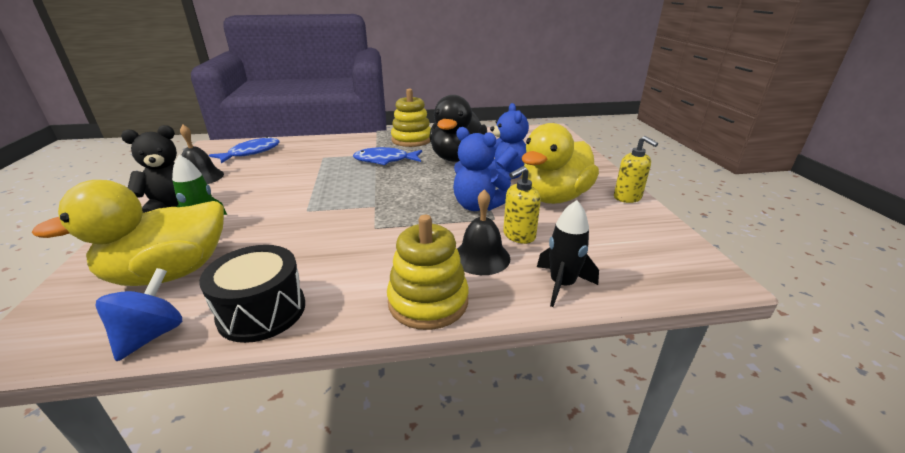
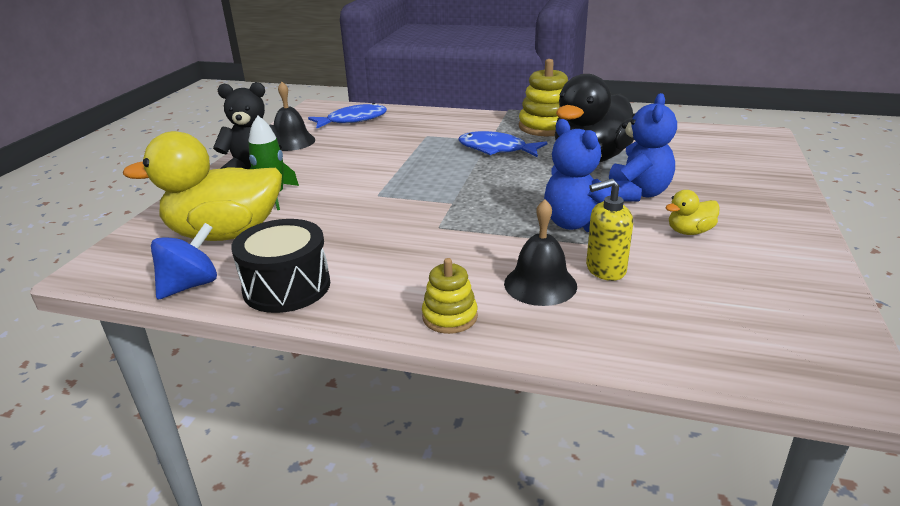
camera: 25 degrees right, 0 degrees up
yellow stacking toy [387,215,469,330] -> yellow stacking toy [422,258,478,334], size x0.60
yellow duck [522,123,599,204] -> yellow duck [665,190,720,235], size x0.43
black rocket [537,200,599,307] -> none
yellow soap dispenser [614,136,658,203] -> none

